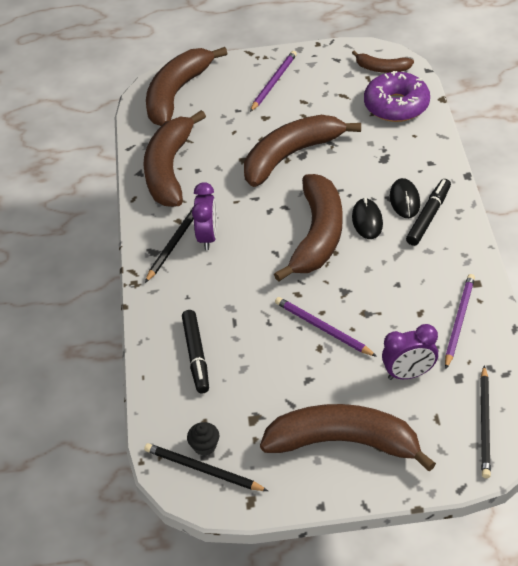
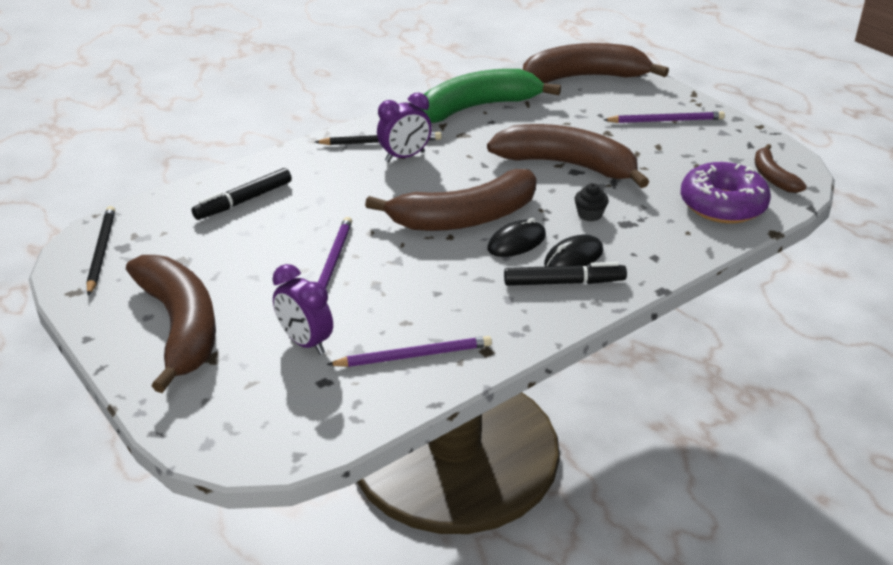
camera: 55 degrees right, 10 degrees down
brown banana [143,110,206,207] -> green banana [422,69,561,123]
black cupcake [187,422,219,456] -> black cupcake moved to [574,183,609,222]
black pencil [480,365,491,478] -> none

